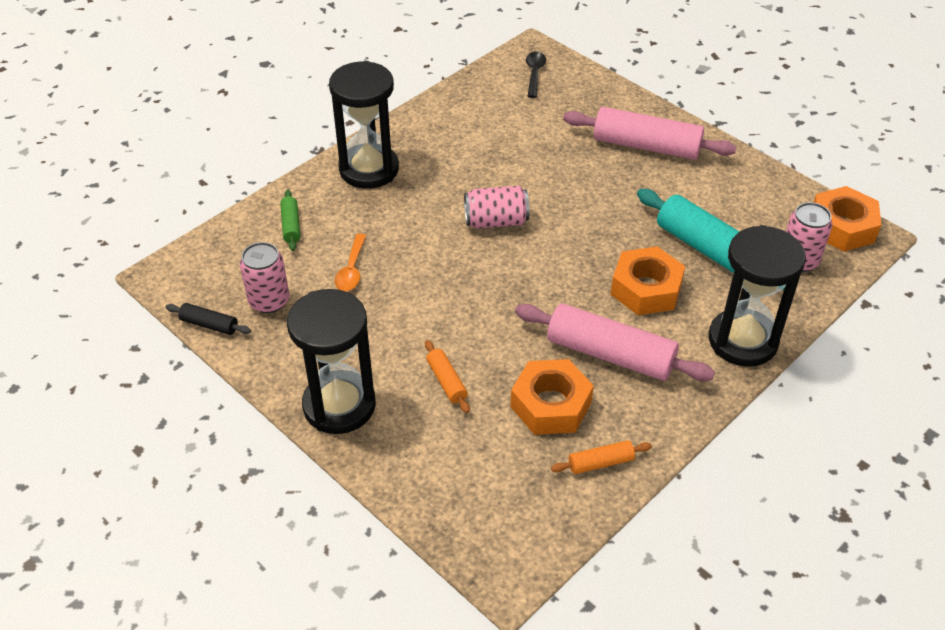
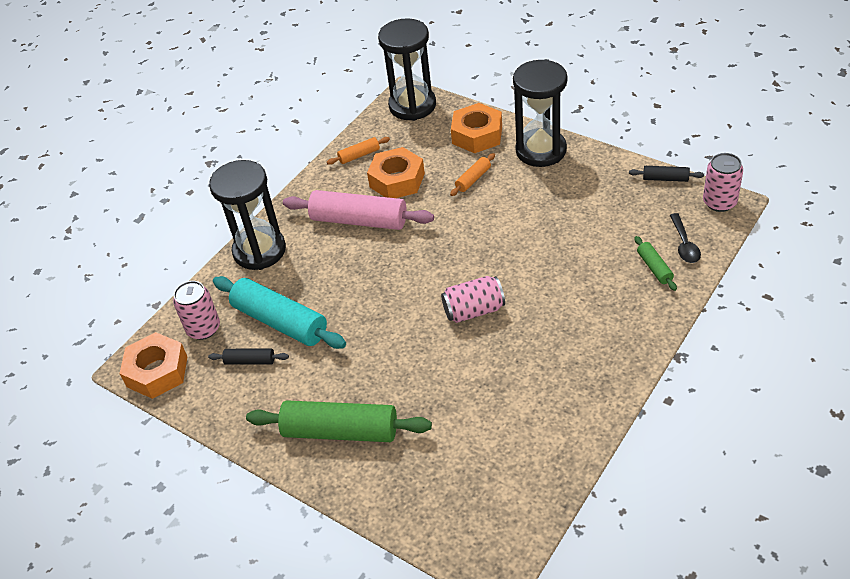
camera: 175 degrees right, 0 degrees up
pink can [240,242,289,313] -> pink can moved to [703,153,743,212]
black hourglass [329,61,399,189] -> black hourglass moved to [378,18,436,121]
orange spoon [335,234,366,291] -> none
orange rolling pin [425,340,470,413] -> orange rolling pin turned 75 degrees clockwise [450,153,495,196]
black spoon [526,51,546,98] -> black spoon moved to [670,213,701,263]
pink rolling pin [563,107,737,160] -> green rolling pin [246,401,432,442]
orange nut [611,246,685,315] -> orange nut moved to [451,103,502,153]
none -> black rolling pin [208,349,289,365]

